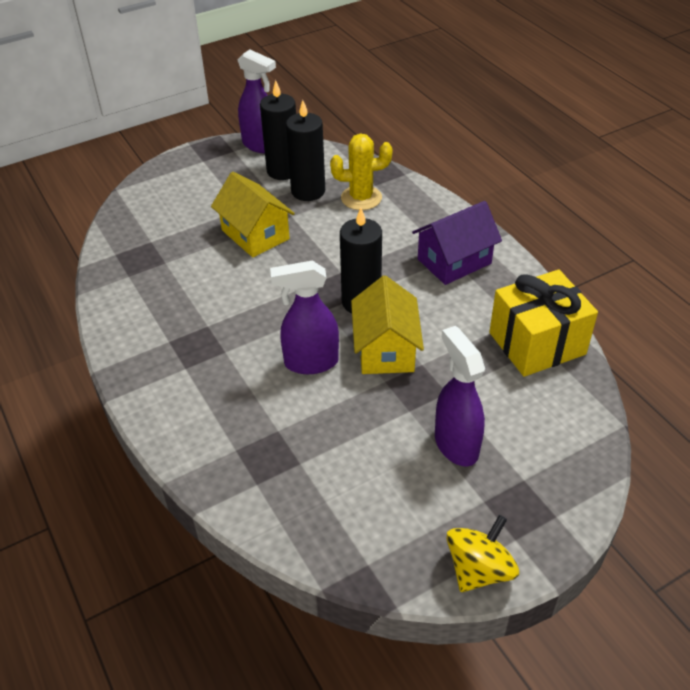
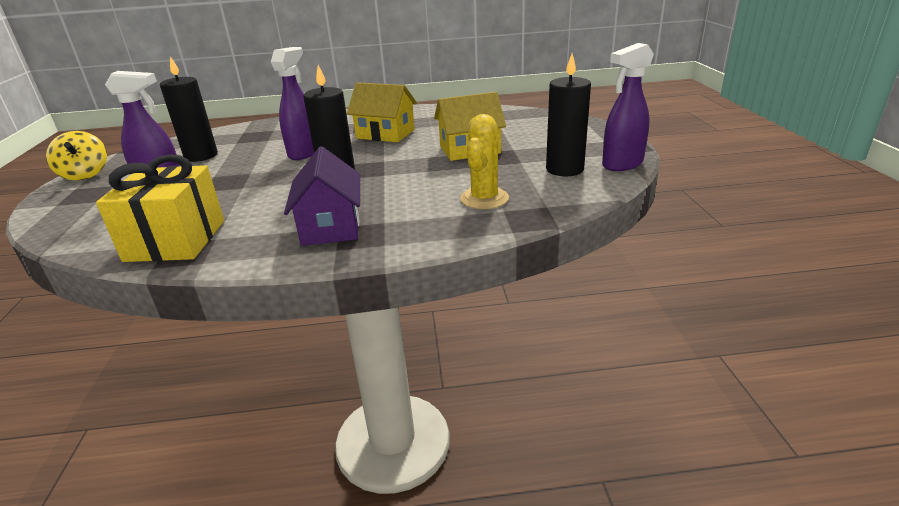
camera: 115 degrees right, 15 degrees down
black candle [286,100,325,201] -> black candle moved to [160,56,218,162]
yellow house [351,275,424,374] -> yellow house moved to [347,82,417,142]

